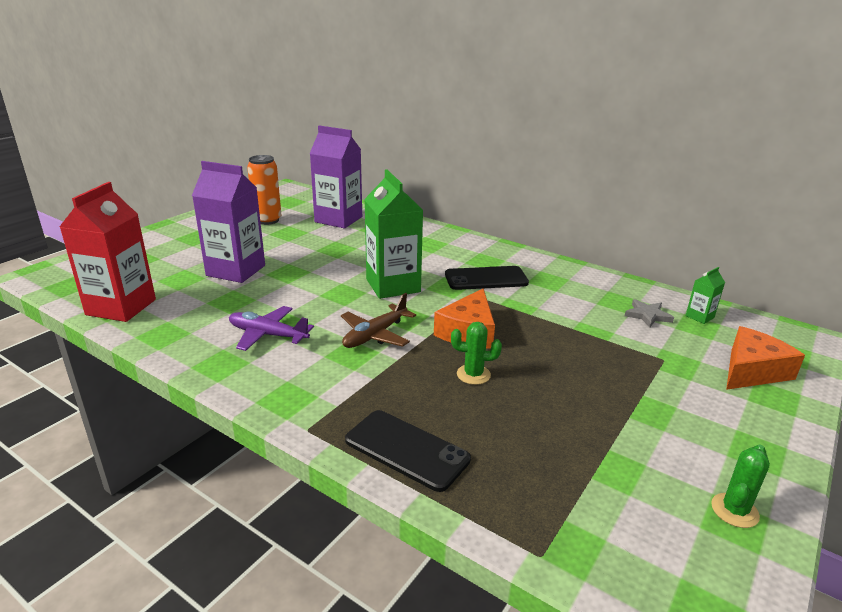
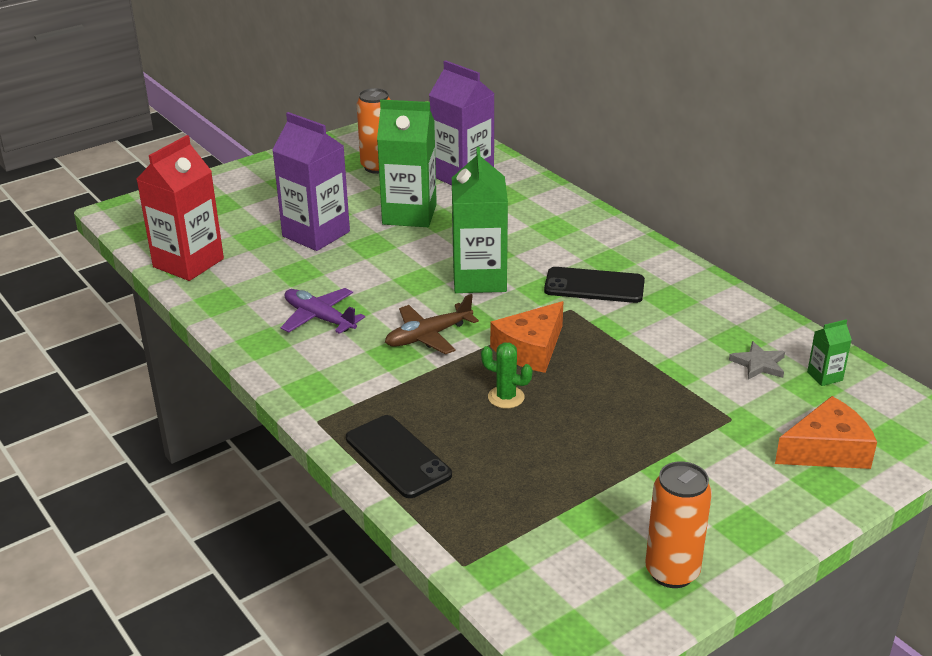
camera: 20 degrees right, 5 degrees up
green cactus [711,444,770,528] -> orange can [645,461,712,588]
none -> green carton [377,100,437,227]

